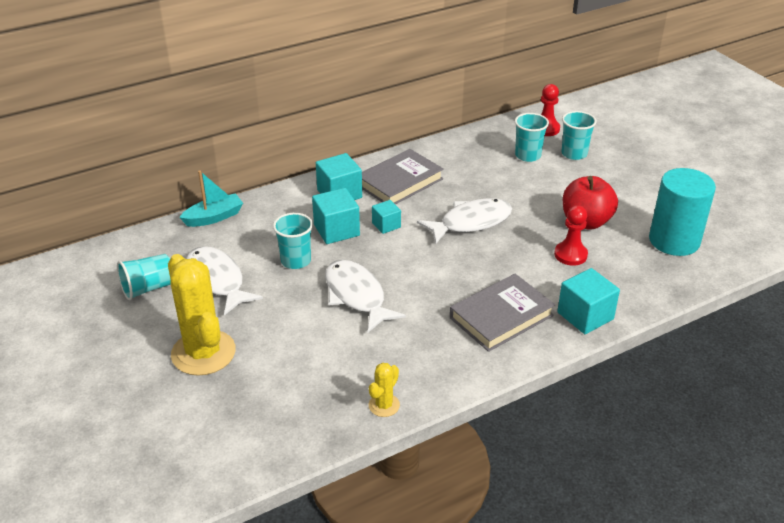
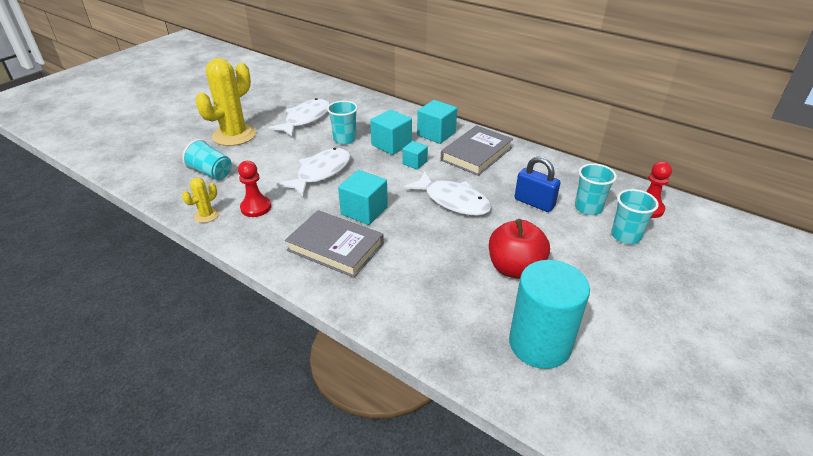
camera: 65 degrees right, 0 degrees up
turquoise cup [117,254,171,300] -> turquoise cup moved to [182,139,232,180]
turquoise boat [179,170,243,227] -> none
grey book [362,149,444,205] -> grey book turned 75 degrees counterclockwise [441,125,513,176]
yellow cactus [369,363,400,417] -> yellow cactus turned 60 degrees counterclockwise [182,178,219,223]
red pawn [554,205,588,266] -> red pawn moved to [238,161,271,217]
turquoise cube [557,268,620,334] -> turquoise cube moved to [338,170,388,225]
none -> blue padlock [515,156,561,212]

